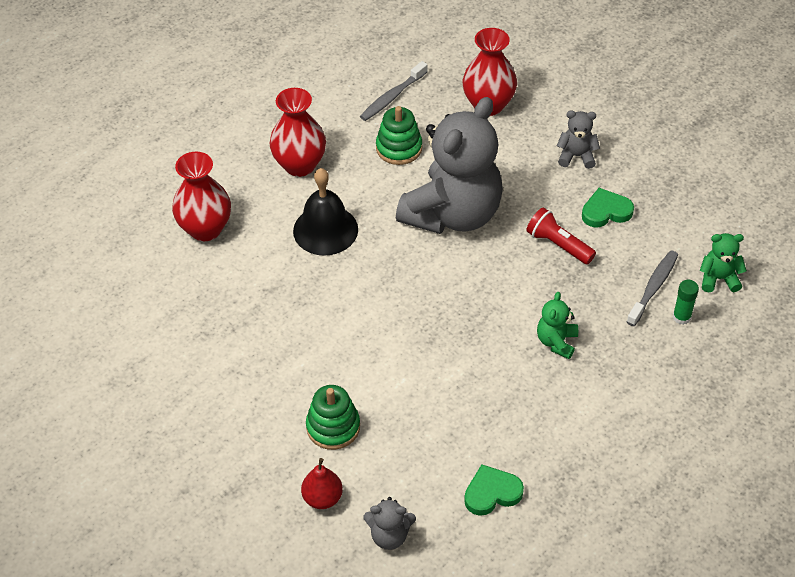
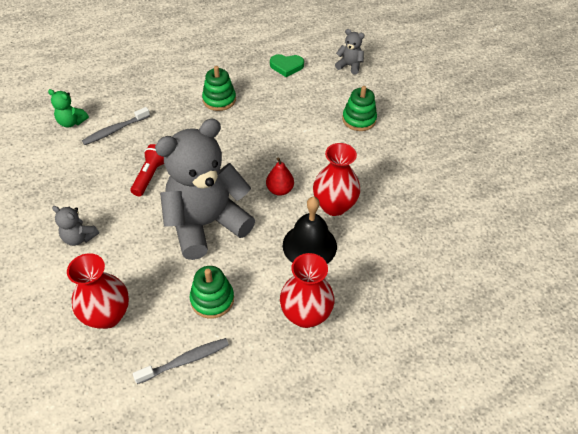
camera: 160 degrees left, 0 degrees up
red vase [172,152,231,241] -> red vase moved to [313,143,360,216]
red pear [301,458,343,509] -> red pear moved to [266,157,294,196]
red flashlight [526,207,596,264] -> red flashlight turned 135 degrees counterclockwise [130,144,164,196]
green teddy bear [537,292,578,359] -> none
green heart [582,188,634,227] -> none
green glue stick [673,280,699,325] -> none
none -> green stacking toy [202,66,236,111]

